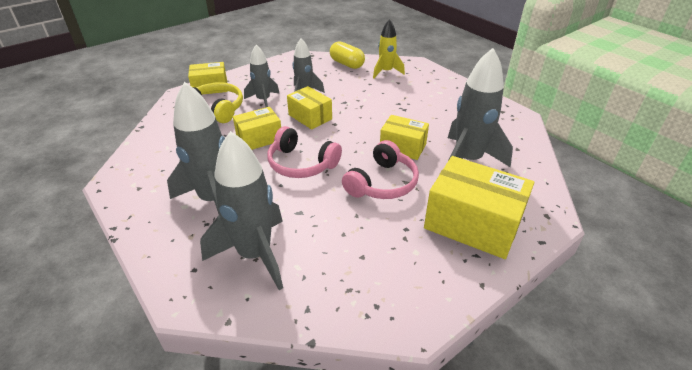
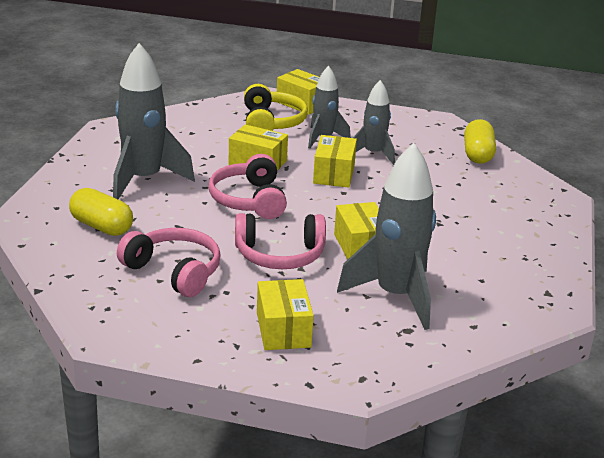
camera: 50 degrees right, 10 degrees down
grey rocket [200,131,283,290] -> yellow capsule [69,188,133,236]
yellow rocket [373,19,405,78] -> none
yellow box [424,156,534,259] -> yellow box [257,279,314,350], size x0.59
none -> pink headphones [117,228,221,297]

